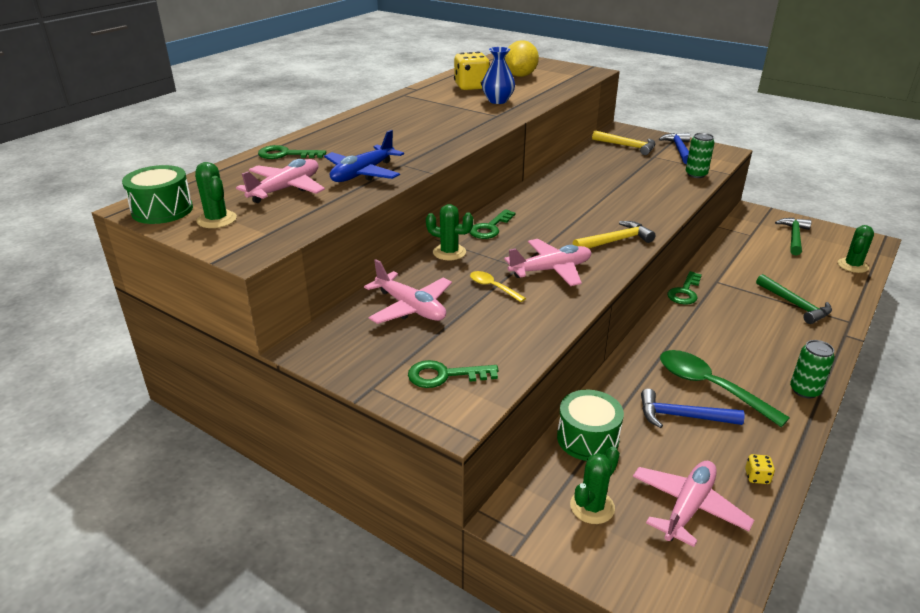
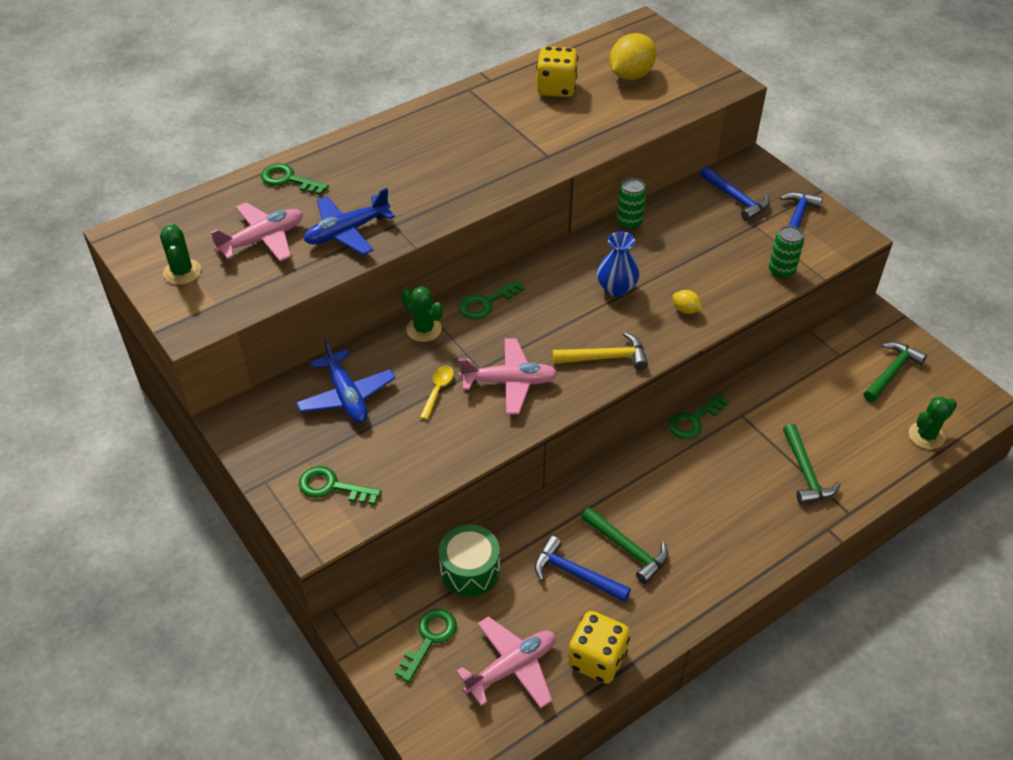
camera: 20 degrees right, 15 degrees up
green drum [122,165,193,224] -> none
pink plane [364,259,452,324] -> blue plane [296,339,395,423]
yellow spoon [470,271,526,302] -> yellow spoon turned 45 degrees clockwise [420,365,454,420]
blue vase [482,47,515,104] -> blue vase moved to [597,232,640,297]
green cactus [570,446,620,524] -> green key [395,609,457,683]
yellow hammer [592,130,656,155] -> blue hammer [699,166,770,221]
green spoon [660,350,790,427] -> green hammer [581,507,668,584]
yellow dice [745,454,775,484] -> yellow dice [568,611,630,684], size x2.30
green can [790,340,835,399] -> green can moved to [616,178,646,230]
none -> yellow lemon [672,290,702,314]

